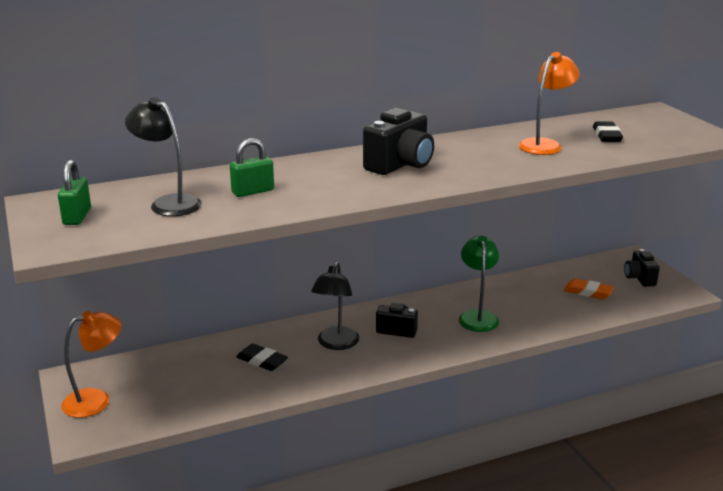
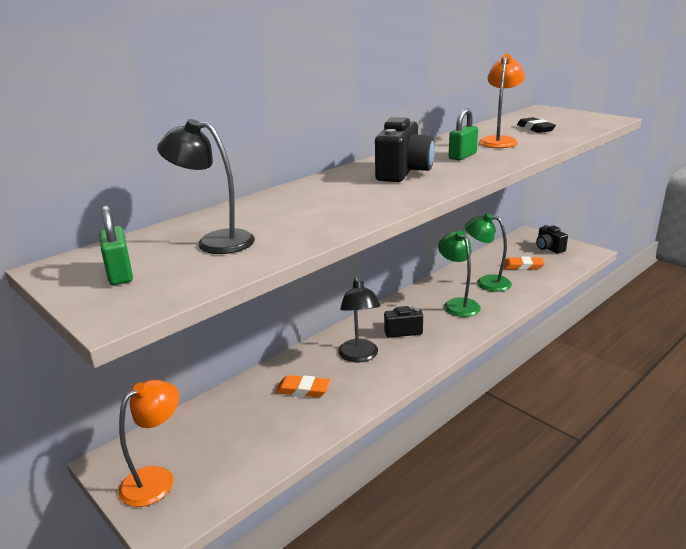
camera: 20 degrees left, 0 degrees up
green padlock [230,138,274,197] -> green padlock moved to [449,108,478,160]
black eraser [236,344,288,371] -> orange eraser [276,375,330,397]
none -> green lamp [465,214,512,292]

